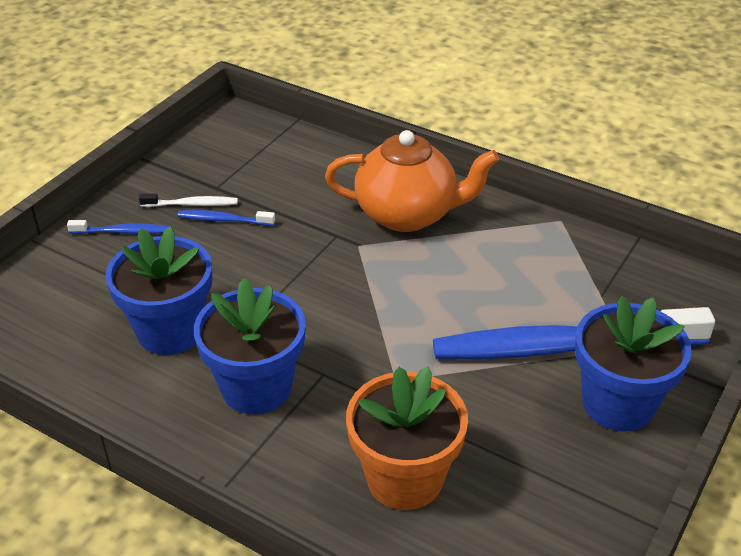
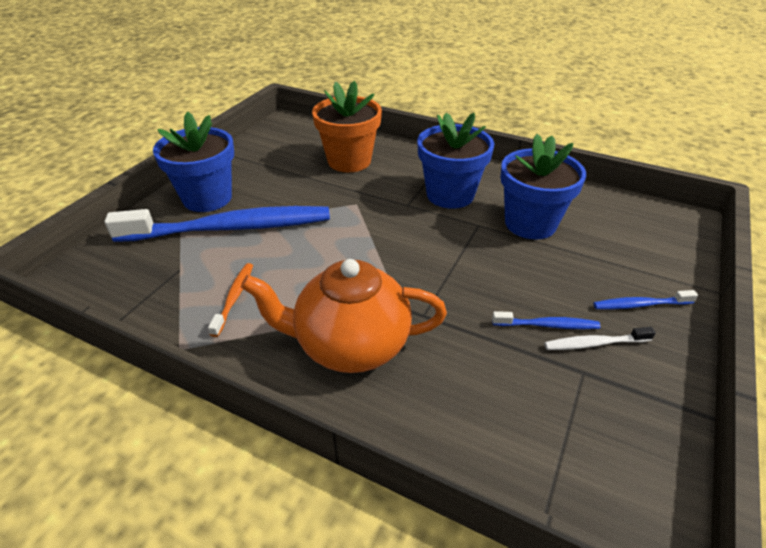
camera: 175 degrees right, 0 degrees up
none -> orange toothbrush [208,263,253,337]

